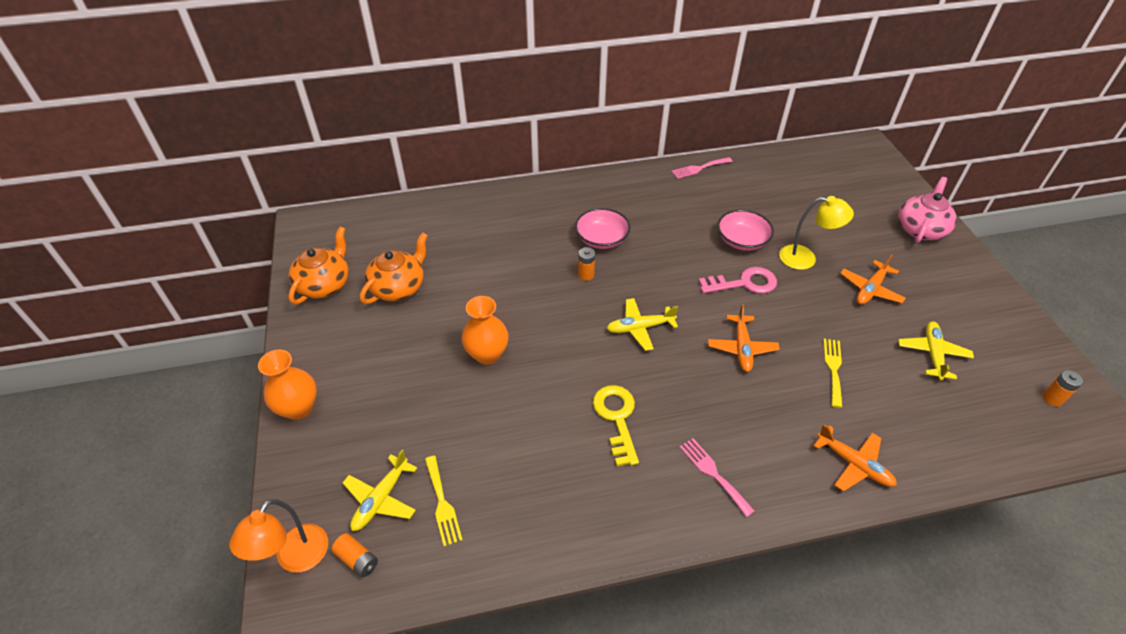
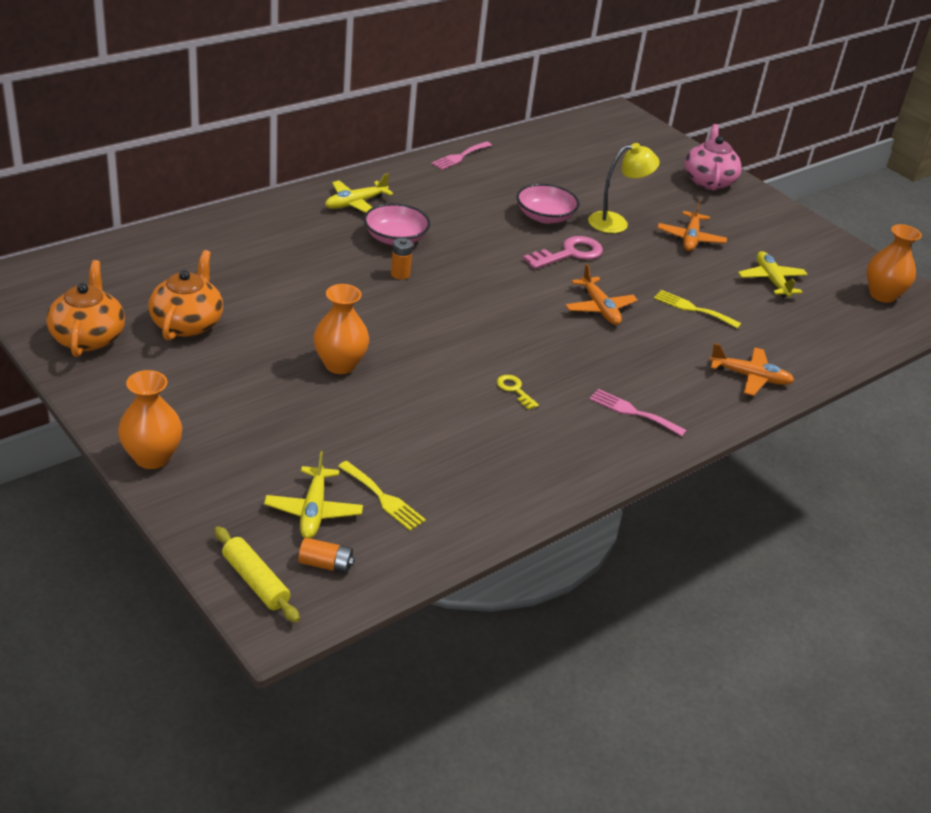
camera: 30 degrees left, 10 degrees down
orange lamp [229,499,328,572] -> yellow rolling pin [215,526,300,623]
yellow key [593,385,639,466] -> yellow key [497,375,539,410], size x0.54
yellow plane [607,298,678,351] -> yellow plane moved to [325,173,393,213]
yellow fork [823,339,843,408] -> yellow fork turned 45 degrees counterclockwise [654,290,741,329]
orange battery [1043,370,1083,406] -> orange vase [866,224,922,303]

